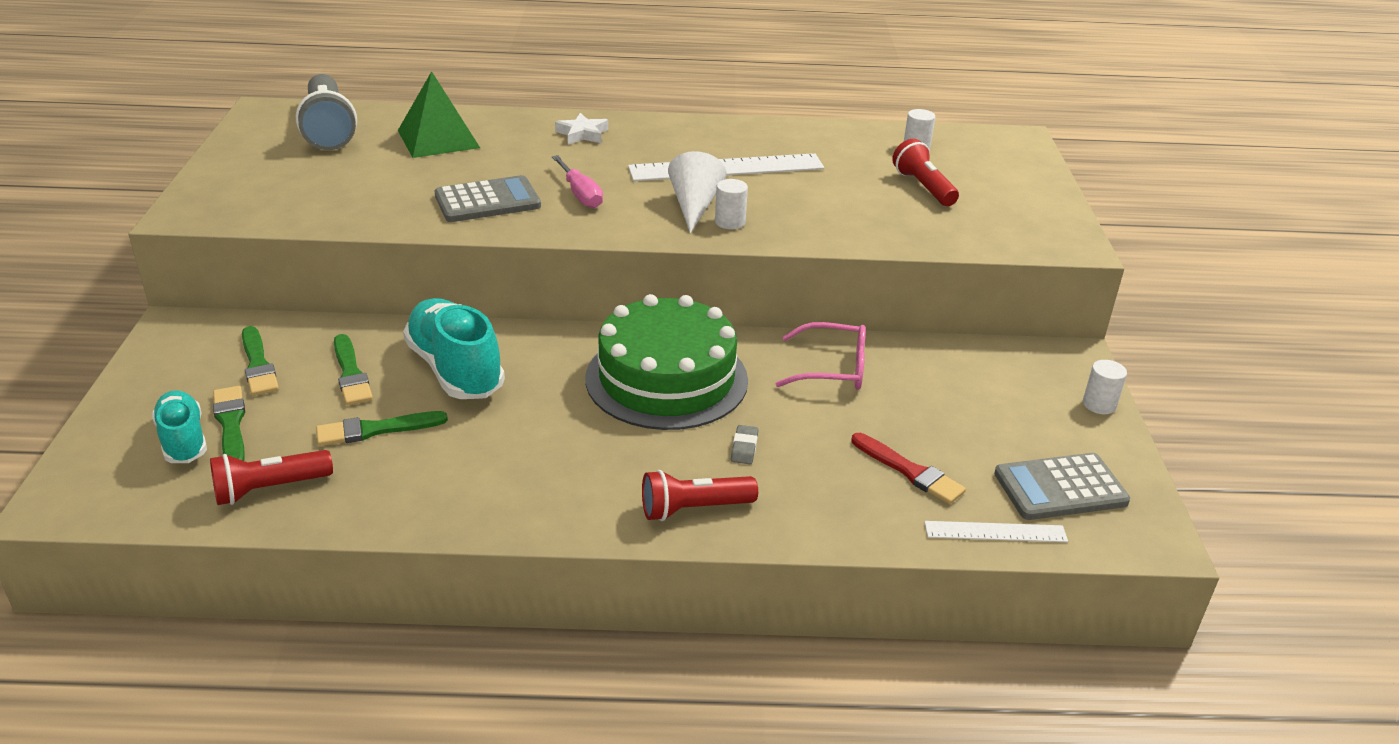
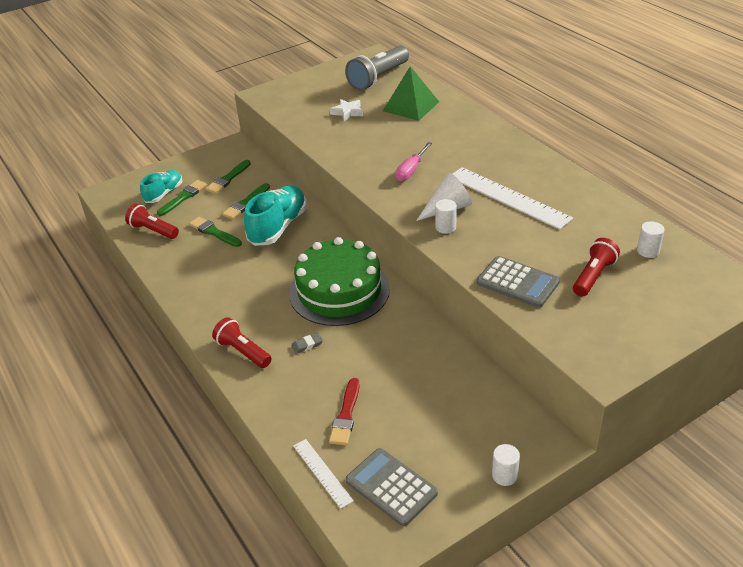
camera: 60 degrees right, 5 degrees up
grey calculator [434,175,541,222] -> grey calculator moved to [477,256,560,308]
white star [555,113,608,145] -> white star moved to [330,99,363,121]
pink glasses [775,322,866,390] -> none

